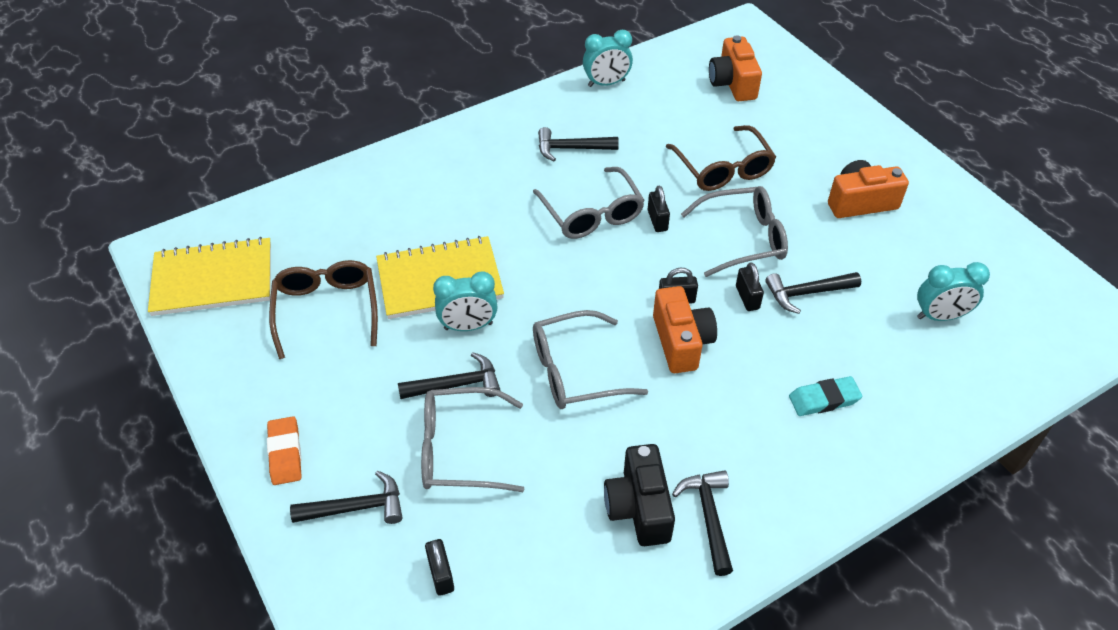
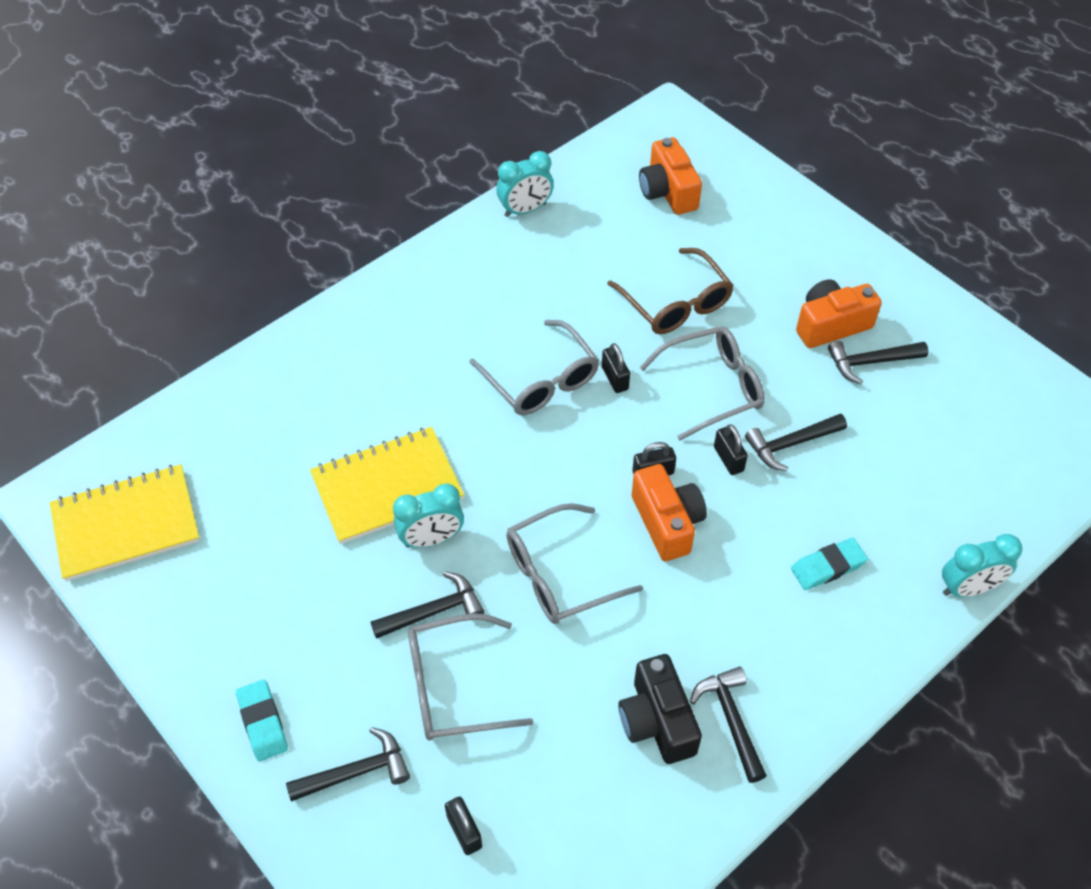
camera: 10 degrees left, 5 degrees up
orange eraser [267,416,302,485] -> turquoise eraser [236,680,288,761]
brown glasses [269,260,378,359] -> none
black hammer [538,127,619,161] -> black hammer moved to [828,341,928,384]
turquoise clock [917,262,990,321] -> turquoise clock moved to [942,534,1022,597]

